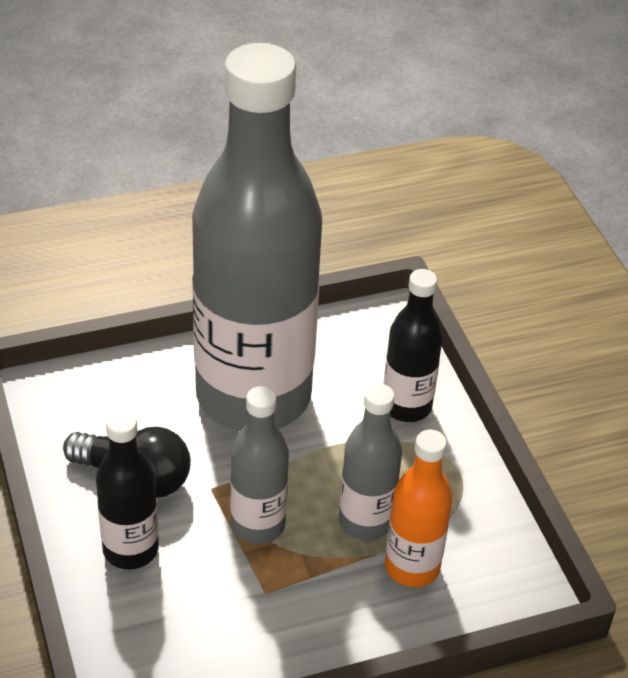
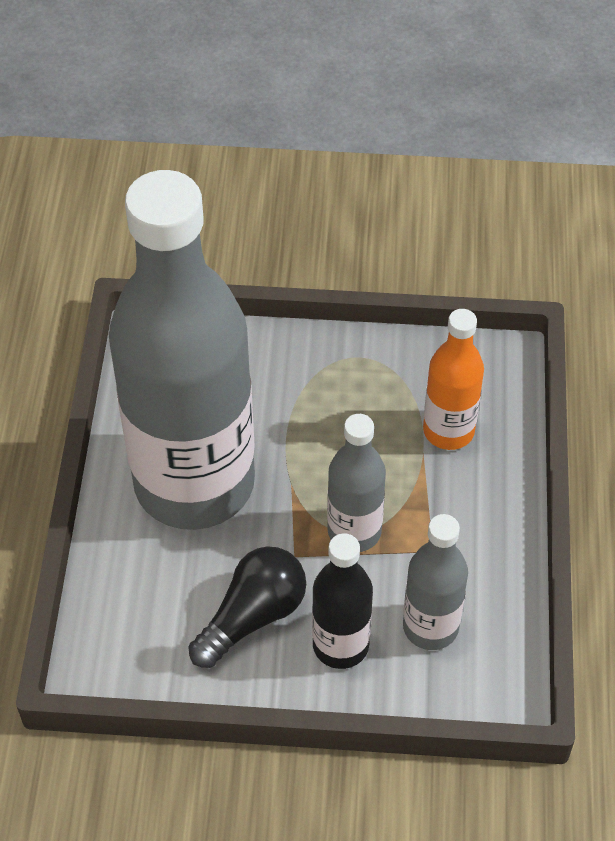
camera: 65 degrees left, 10 degrees up
grey bottle [339,384,402,541] -> grey bottle moved to [403,514,468,650]
black bottle [383,269,443,422] -> none

